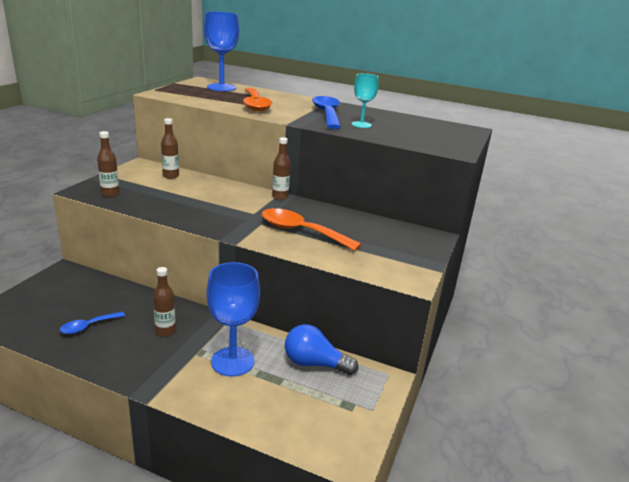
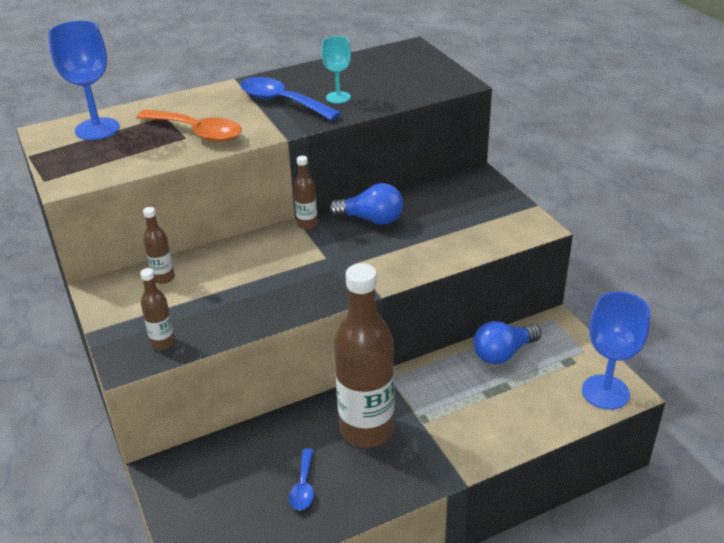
camera: 45 degrees left, 10 degrees up
brown bottle [153,267,176,336] -> brown bottle [334,263,394,448], size x2.32
blue goblet [207,262,260,377] -> blue goblet moved to [582,291,650,410]
orange spoon [262,208,361,251] -> none
none -> blue light bulb [329,183,403,225]

